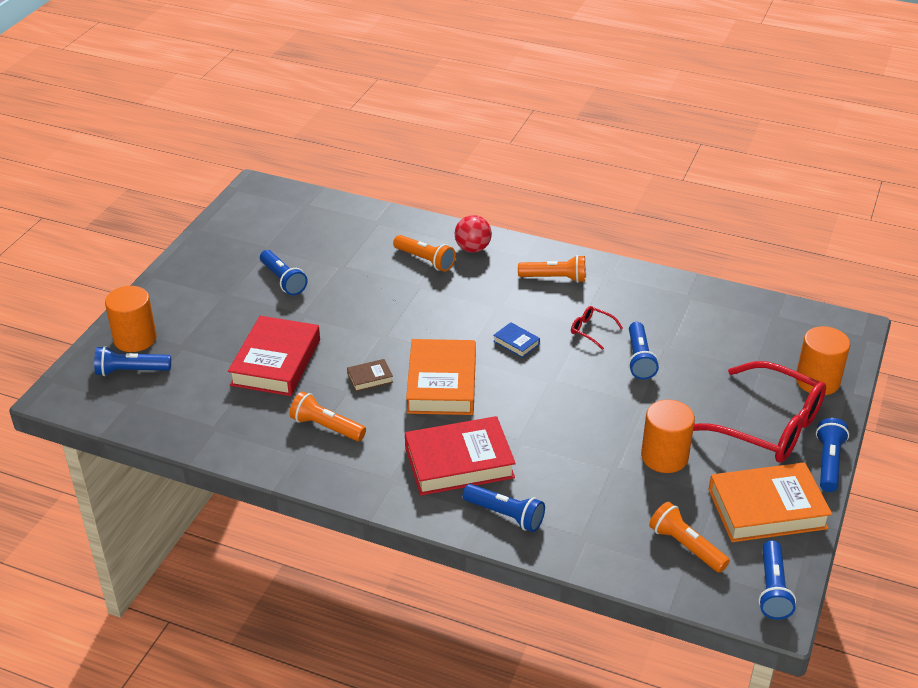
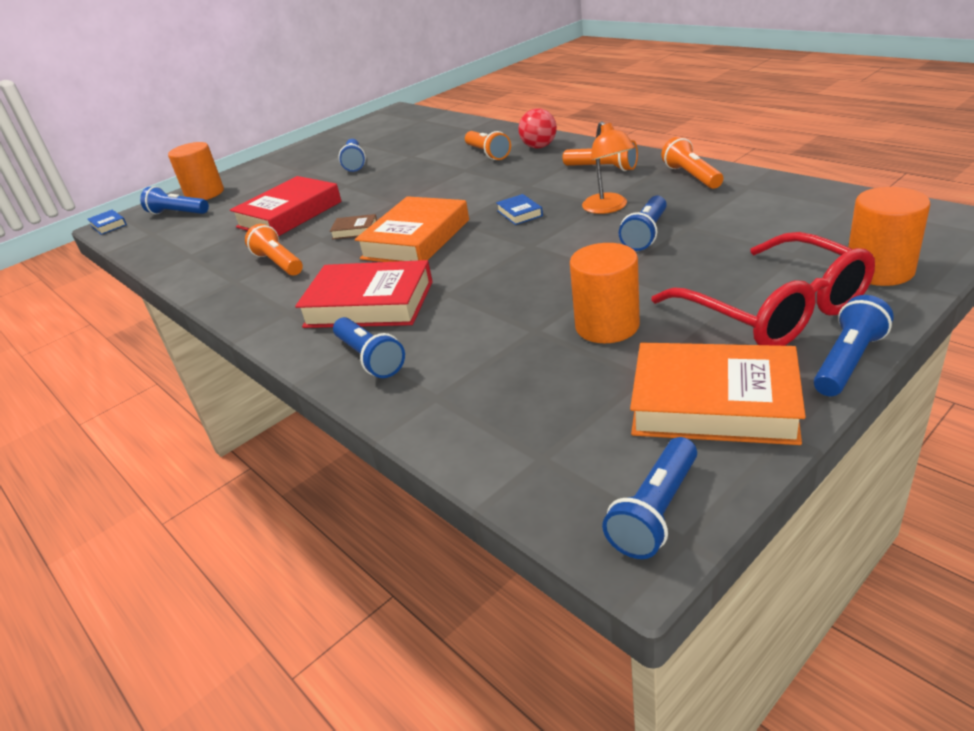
camera: 30 degrees right, 5 degrees down
red glasses [571,306,623,350] -> orange lamp [582,121,635,214]
orange flashlight [649,502,730,573] -> orange flashlight moved to [661,137,723,189]
none -> blue book [87,210,127,235]

